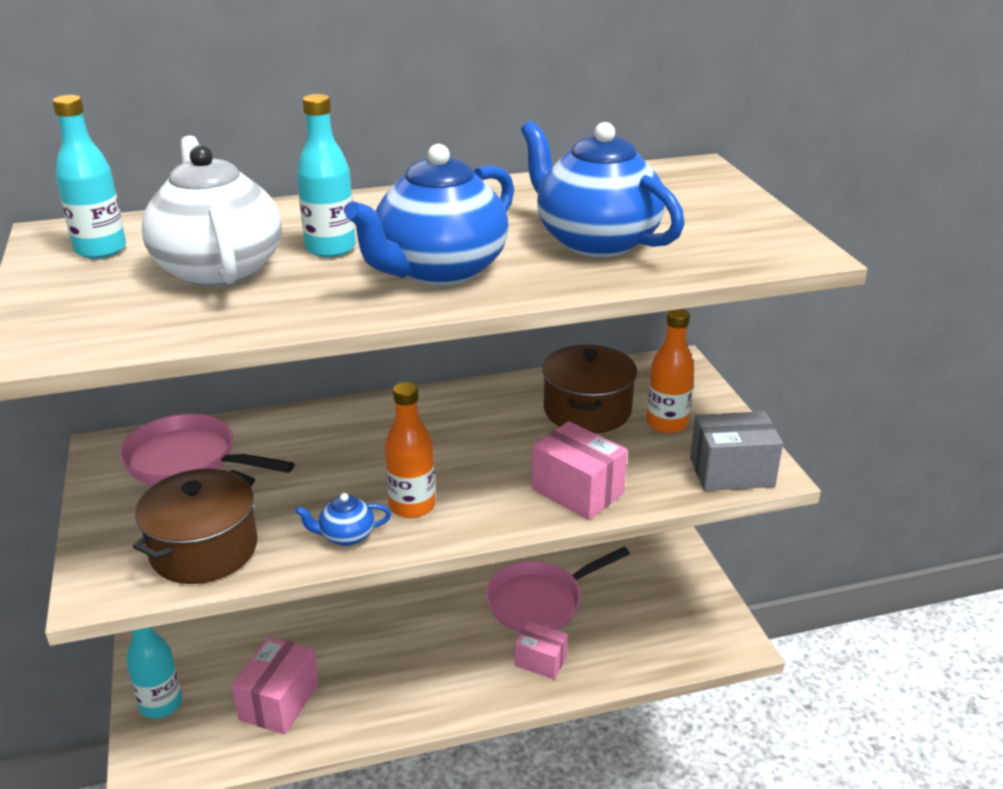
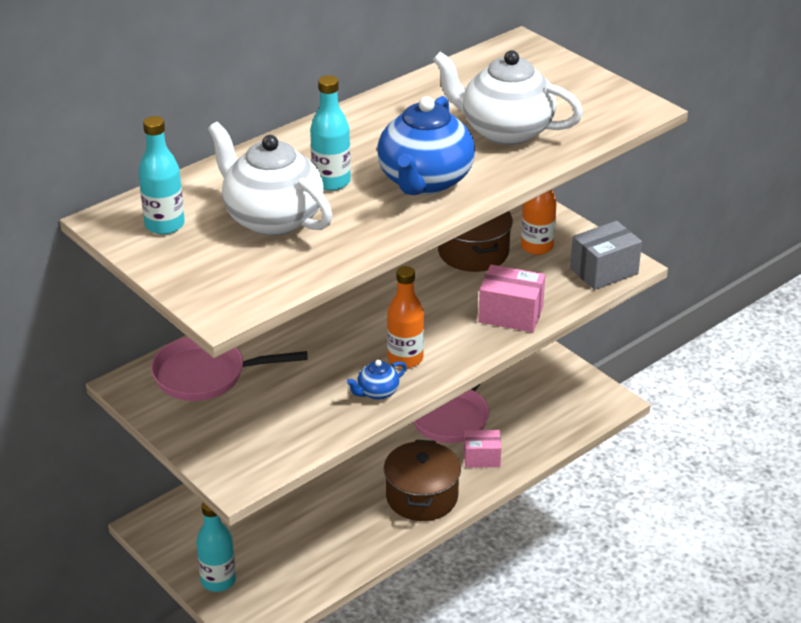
camera: 25 degrees left, 5 degrees up
brown pot [133,469,258,584] -> brown pot moved to [384,440,461,521]
pink box [232,636,319,735] -> none
blue teapot [521,121,685,257] -> white teapot [433,50,583,145]

